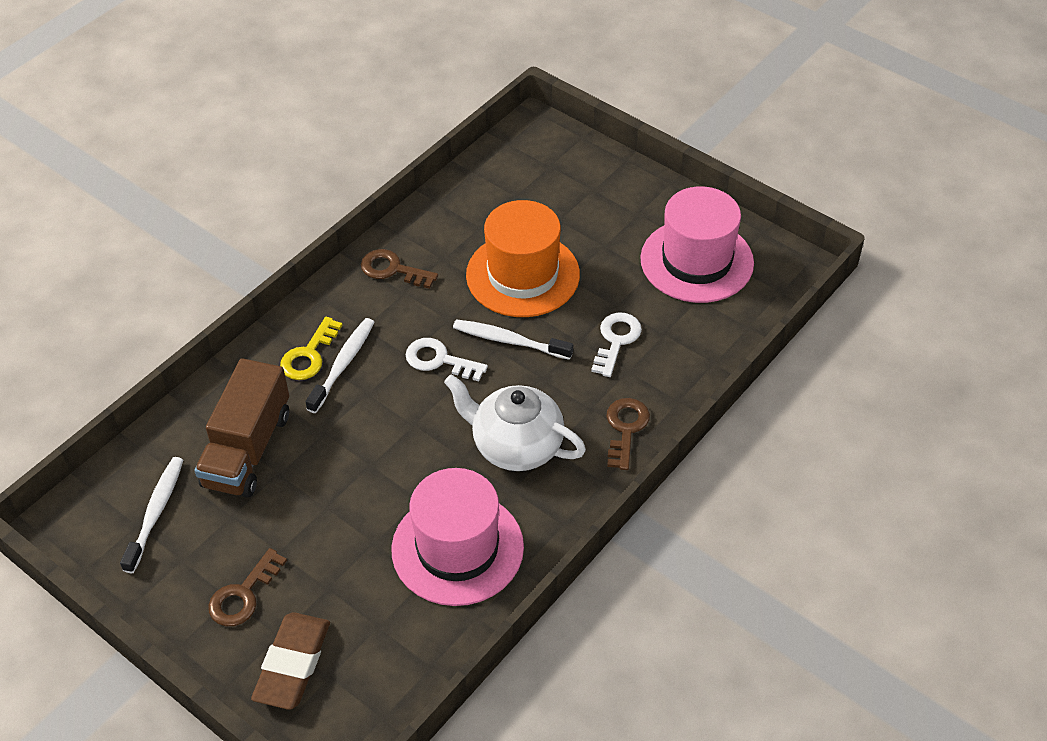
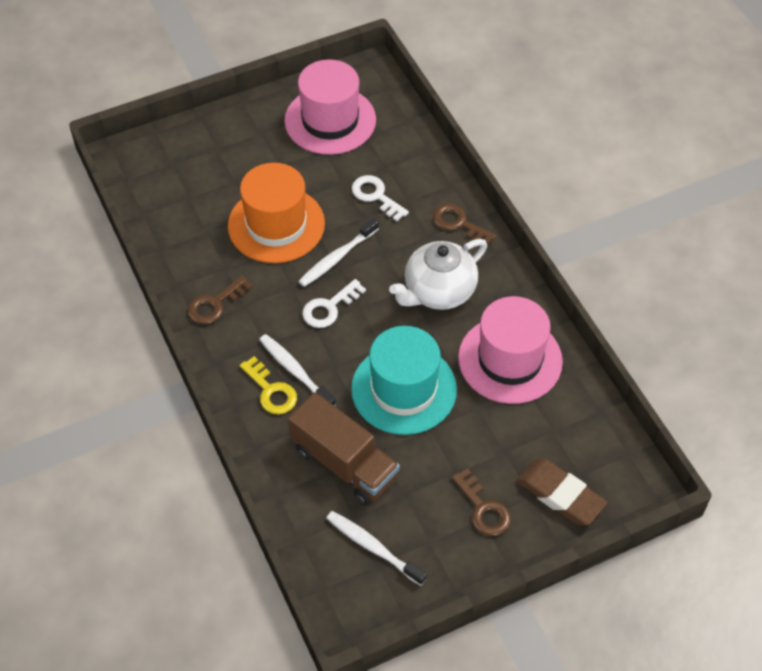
camera: 65 degrees left, 5 degrees up
none -> turquoise hat [351,326,457,435]

